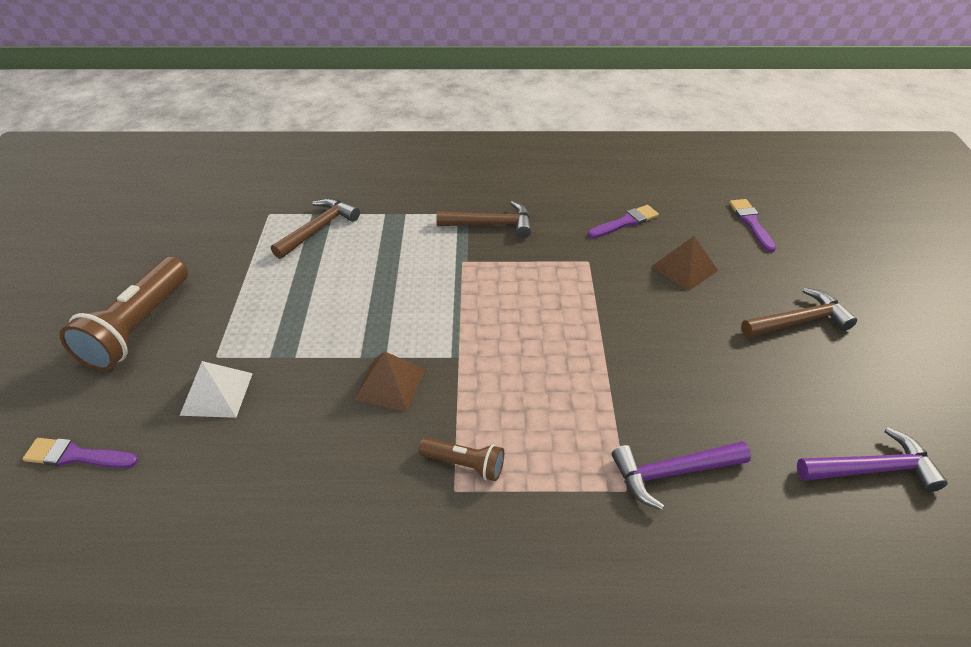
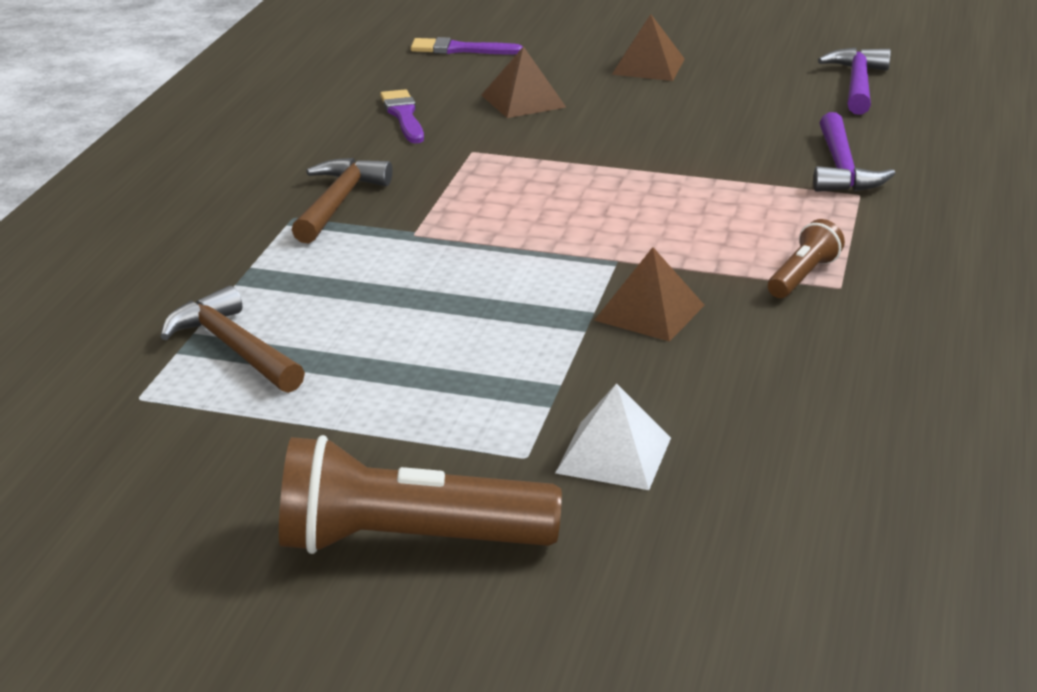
camera: 75 degrees left, 15 degrees down
purple brush [23,438,139,468] -> none
brown flashlight [59,256,188,371] -> brown flashlight turned 150 degrees clockwise [279,435,562,554]
brown hammer [741,288,857,338] -> brown pyramid [612,14,684,81]

